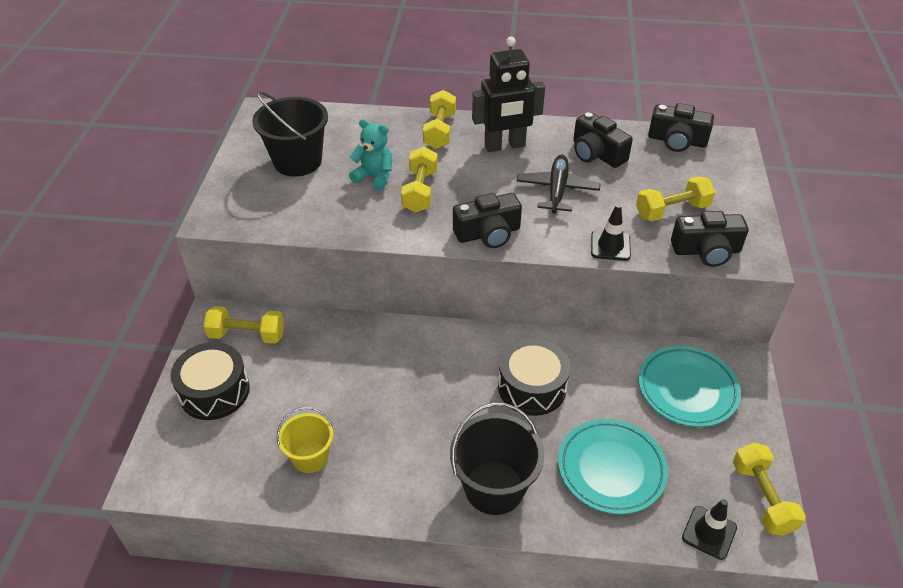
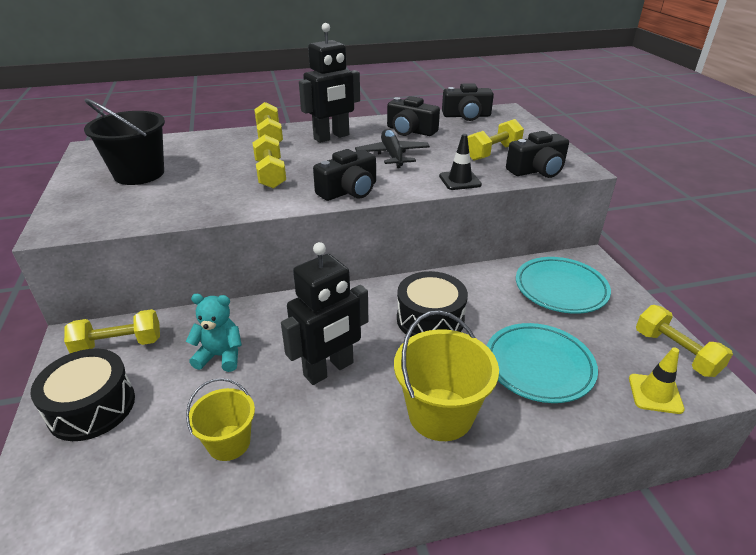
camera: 20 degrees left, 10 degrees down
turquoise teddy bear [349,119,392,191] -> turquoise teddy bear moved to [186,294,242,372]
black bucket [450,403,545,515] -> yellow bucket [394,310,499,441]
black traffic cone [682,499,737,560] -> yellow traffic cone [629,347,685,414]
none -> black robot [281,242,368,385]

